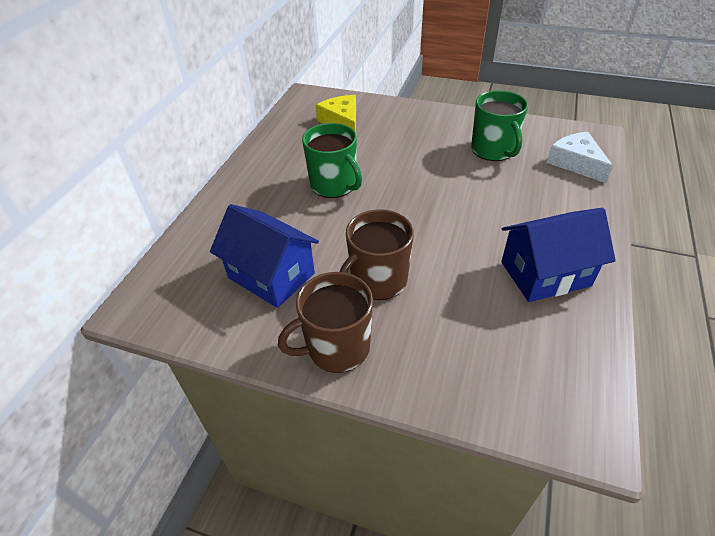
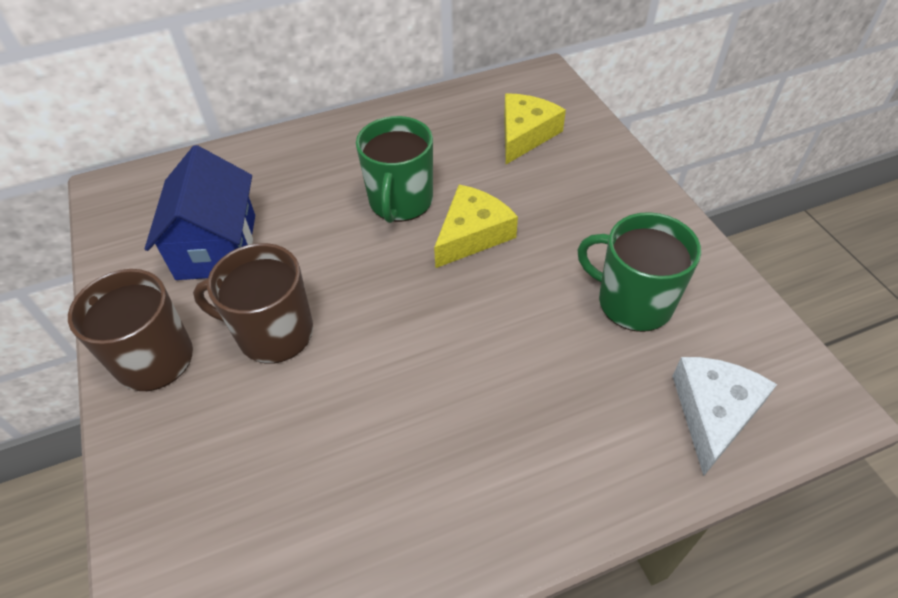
camera: 50 degrees right, 5 degrees up
green mug [471,90,528,161] -> green mug turned 90 degrees clockwise [578,212,701,332]
blue house [501,208,616,302] -> none
none -> yellow cheese [434,185,518,268]

